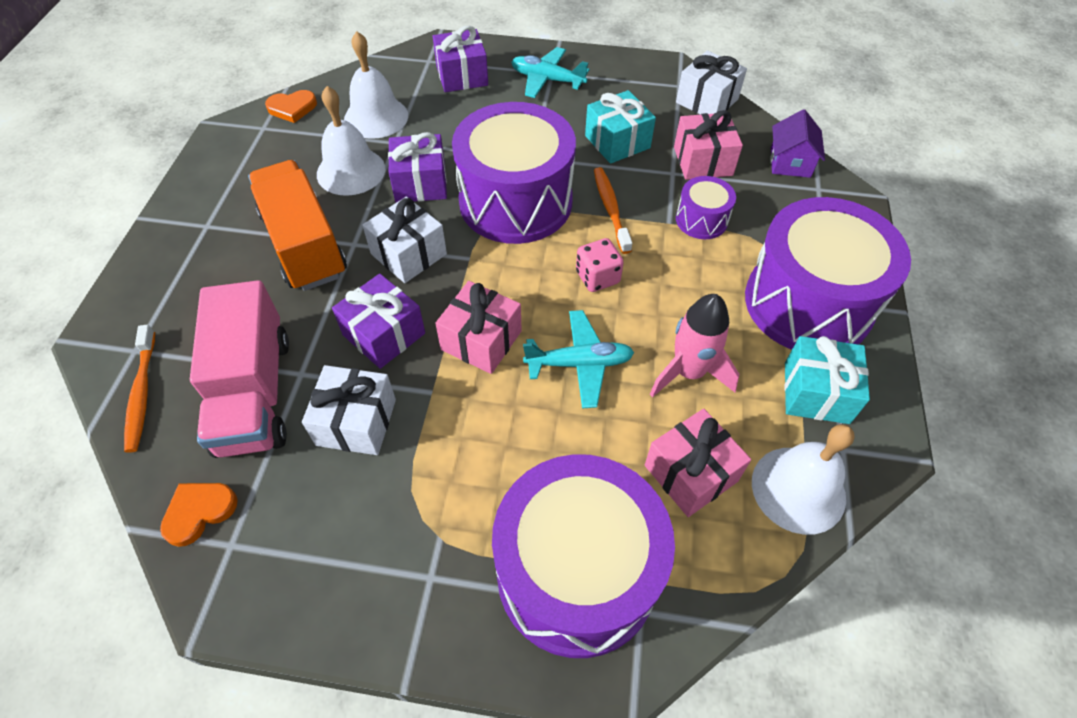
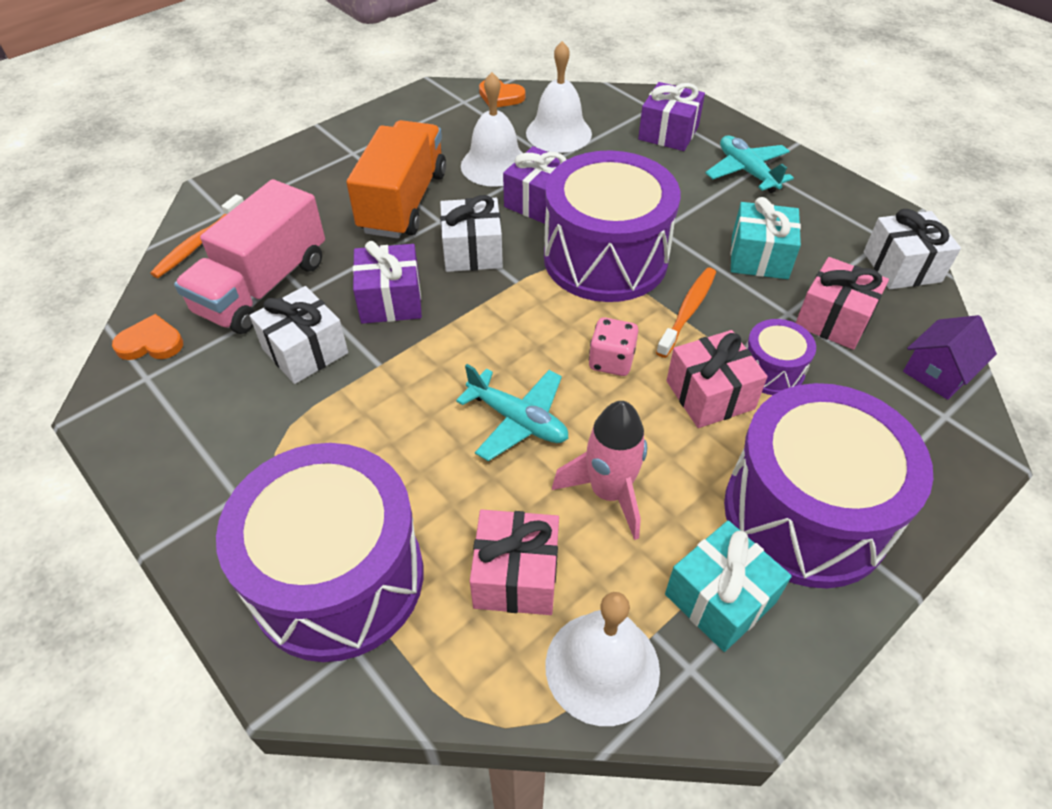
camera: 40 degrees right, 5 degrees down
pink gift [435,281,522,374] -> pink gift moved to [666,330,767,428]

